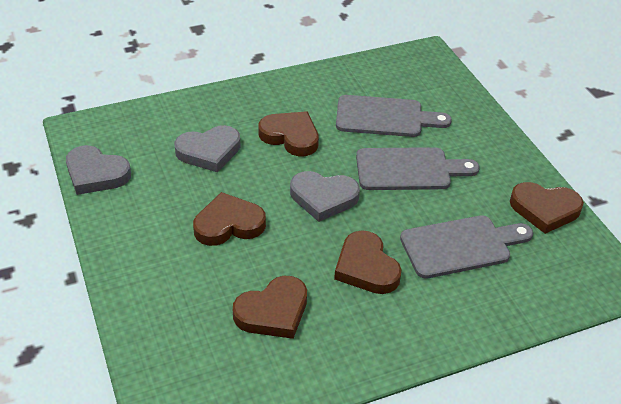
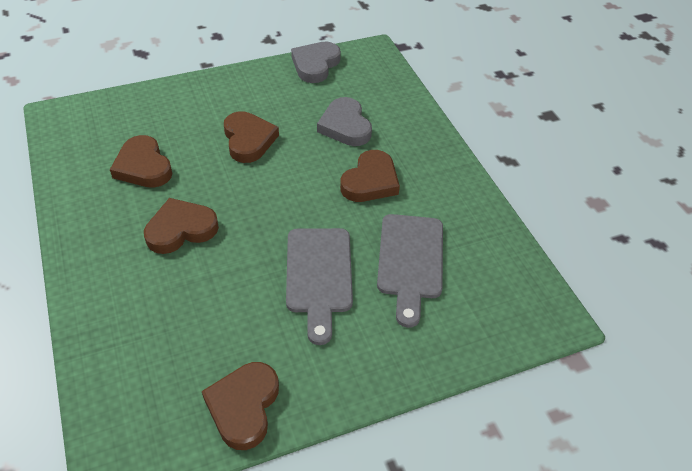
camera: 90 degrees right, 5 degrees up
grey heart [290,171,360,222] -> none
grey cutting board [400,215,533,279] -> none

